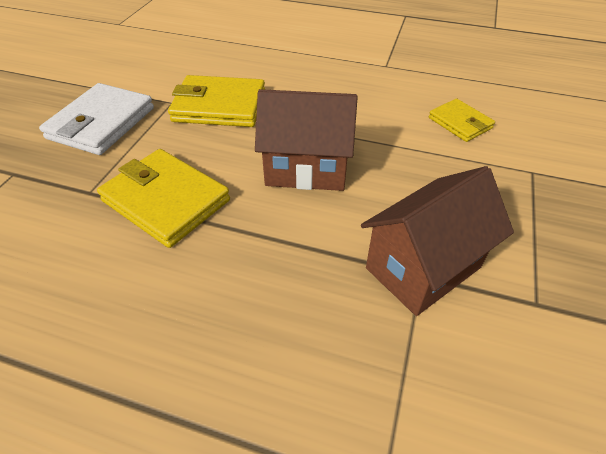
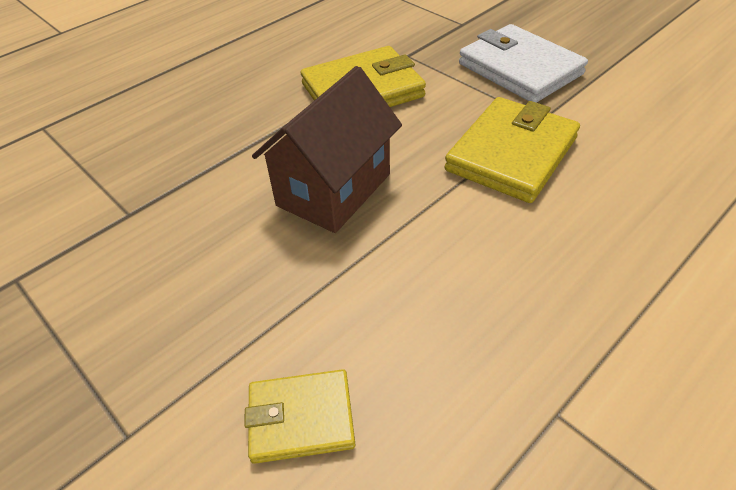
camera: 120 degrees right, 0 degrees up
brown house [361,166,514,316] -> none

